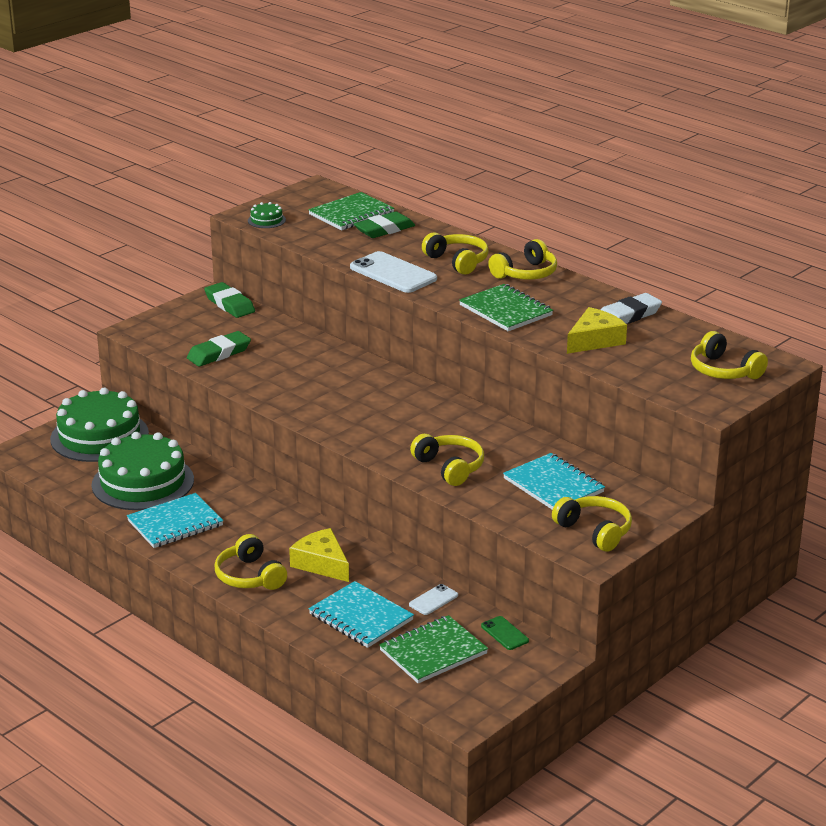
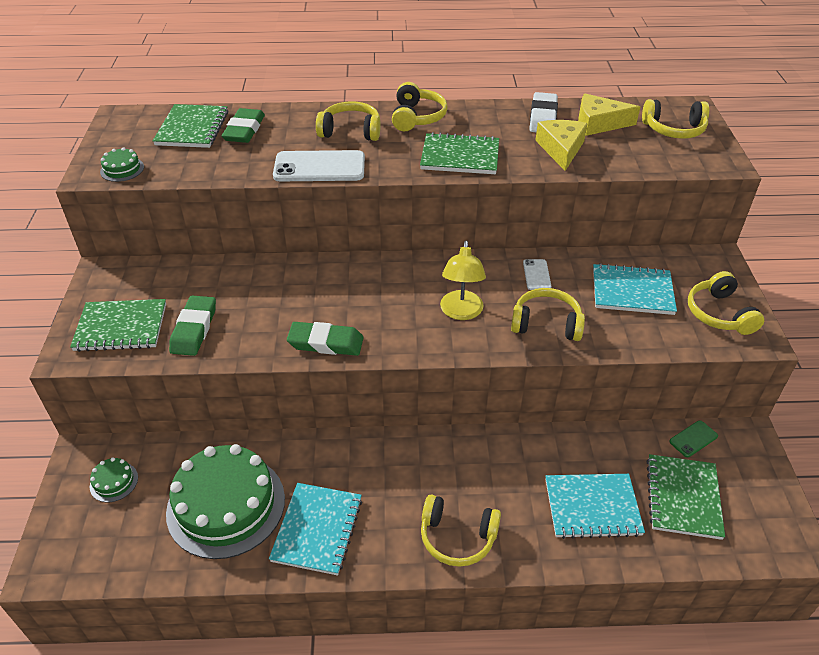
camera: 45 degrees left, 15 degrees up
green cake [50,388,149,462] -> green cake [90,457,138,502], size x0.41
green eraser [204,282,255,318] -> green eraser moved to [287,322,364,356]
yellow cheese [289,528,349,582] -> yellow cheese moved to [578,94,640,136]
white phone [409,584,458,615] -> white phone moved to [523,259,551,290]
green phone [481,616,529,650] -> green phone turned 45 degrees counterclockwise [669,420,718,457]
yellow headphones [552,496,632,552] -> yellow headphones turned 105 degrees counterclockwise [688,271,764,335]
none -> green notebook [70,299,166,352]
none -> yellow lamp [440,241,486,320]

